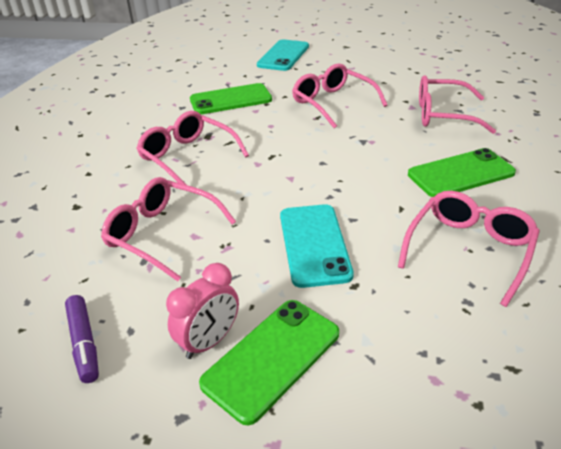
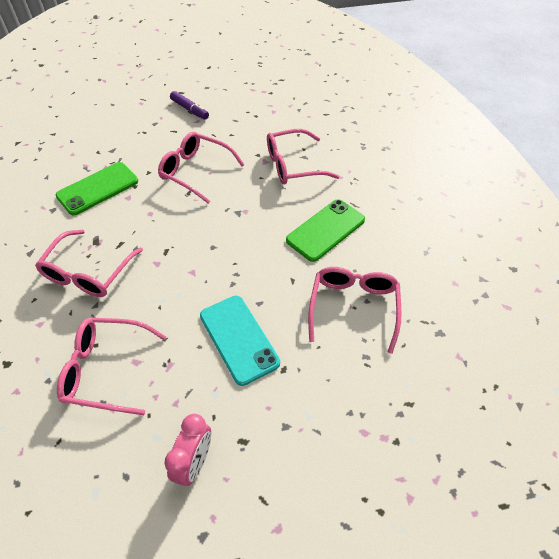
camera: 25 degrees left, 15 degrees up
purple marker [65,295,99,383] -> purple marker moved to [170,91,209,120]
pink glasses [136,111,249,185] -> pink glasses turned 90 degrees counterclockwise [35,230,143,297]
green phone [199,300,339,425] -> none
turquoise phone [257,39,309,71] -> none

